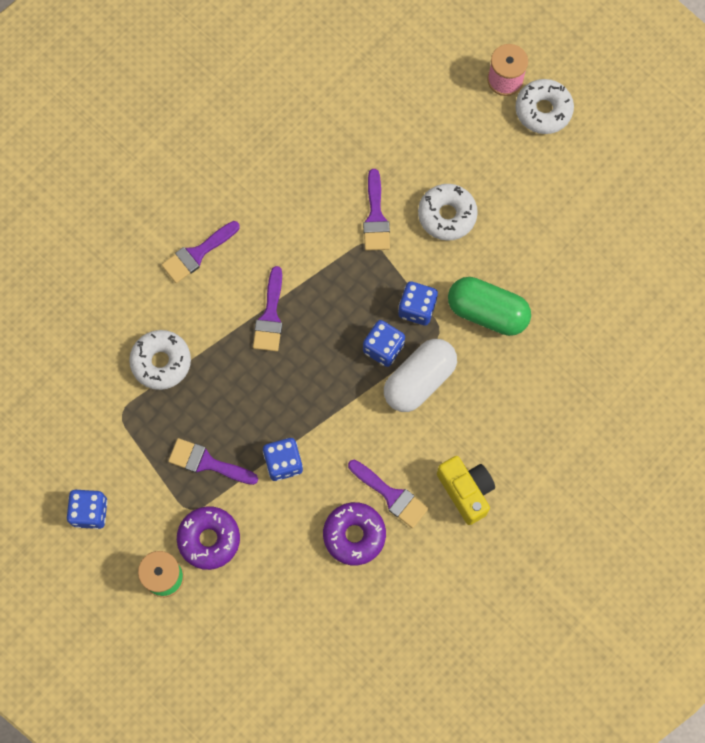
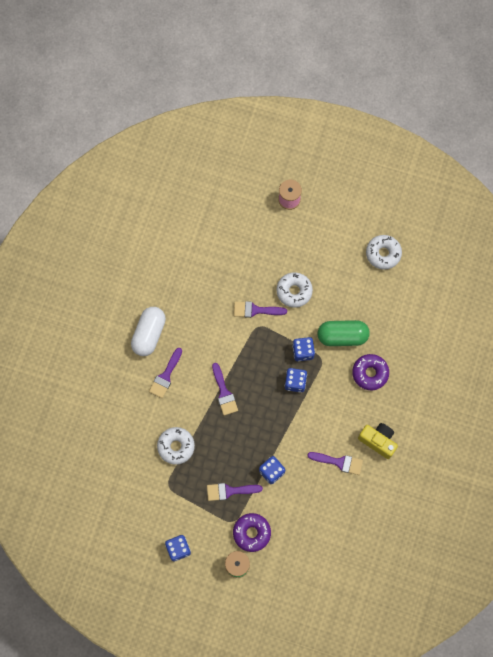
camera: 25 degrees left, 0 degrees up
purple donut [323,502,386,565] -> purple donut moved to [352,354,389,390]
purple brush [363,169,390,251] -> purple brush turned 120 degrees clockwise [234,301,287,318]
white capsule [384,339,457,412] -> white capsule moved to [131,307,166,356]
white donut [515,79,574,134] -> white donut moved to [366,235,402,270]

